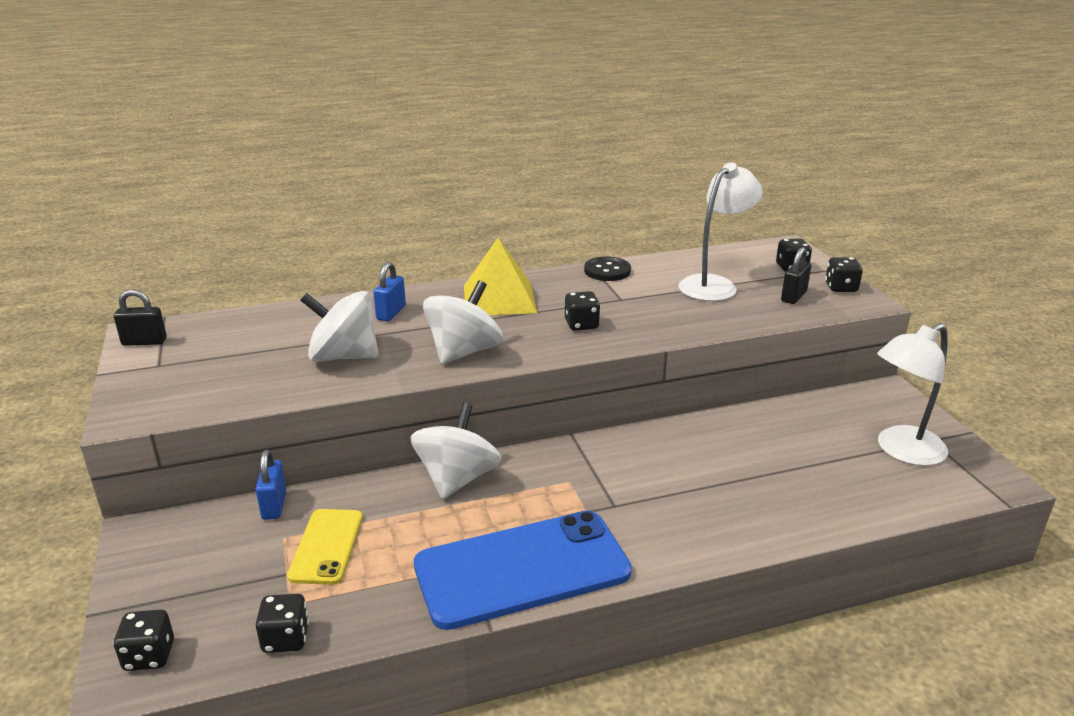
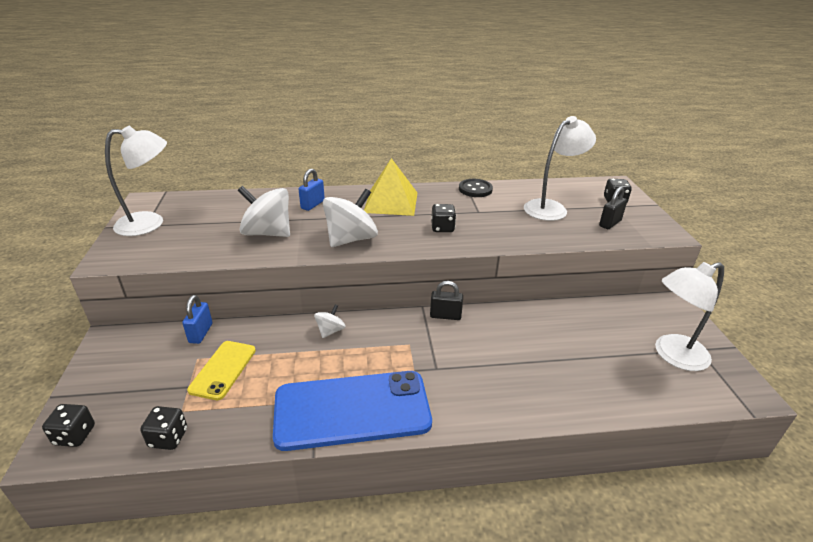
camera: 10 degrees right, 5 degrees up
black padlock [114,289,167,346] -> black padlock moved to [430,281,463,320]
white spinning top [411,402,502,499] -> white spinning top [314,304,346,338], size x0.50
black dice [825,257,863,292] -> none
none -> white lamp [105,126,167,236]

